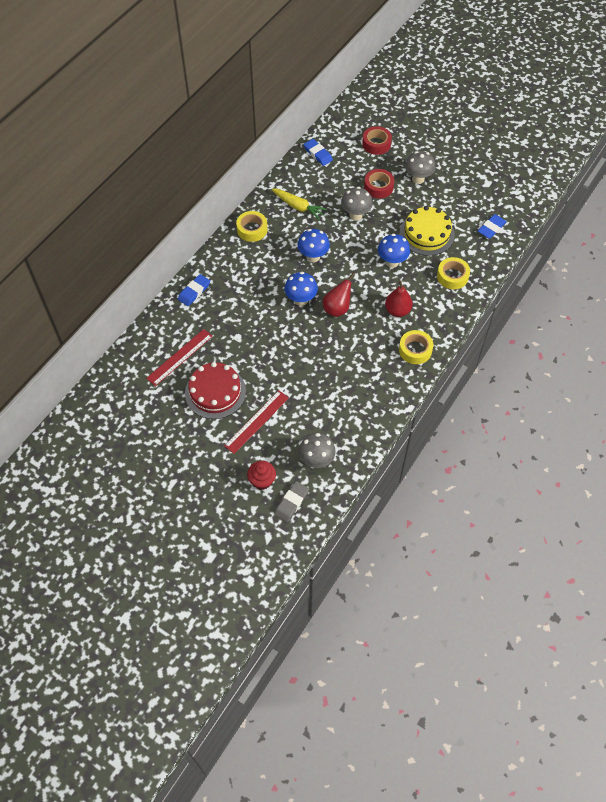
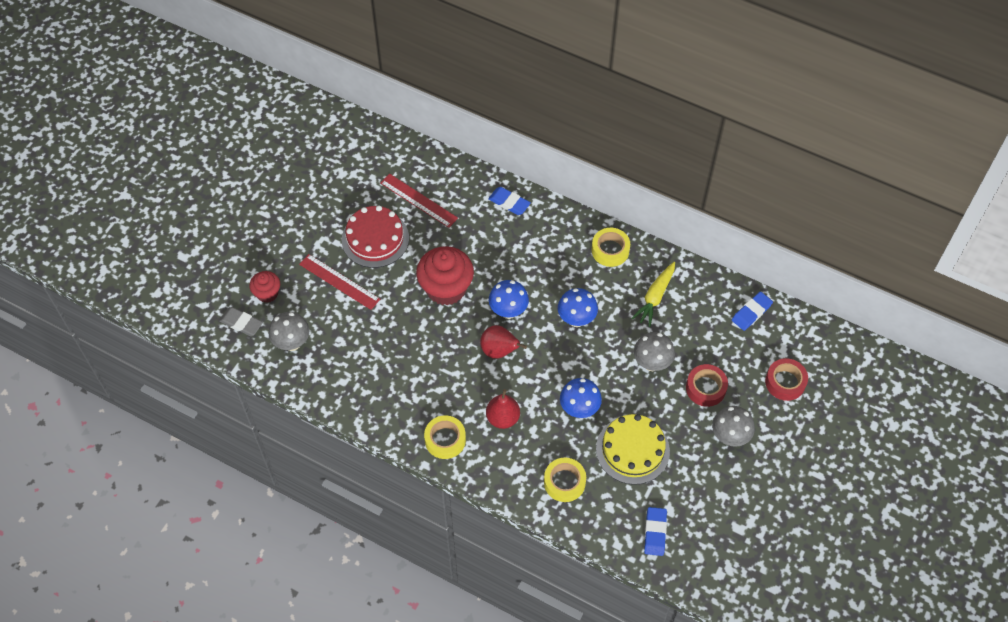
camera: 85 degrees right, 0 degrees up
blue eraser [478,214,507,239] -> blue eraser turned 60 degrees clockwise [644,507,667,556]
none -> red cupcake [416,246,474,305]

